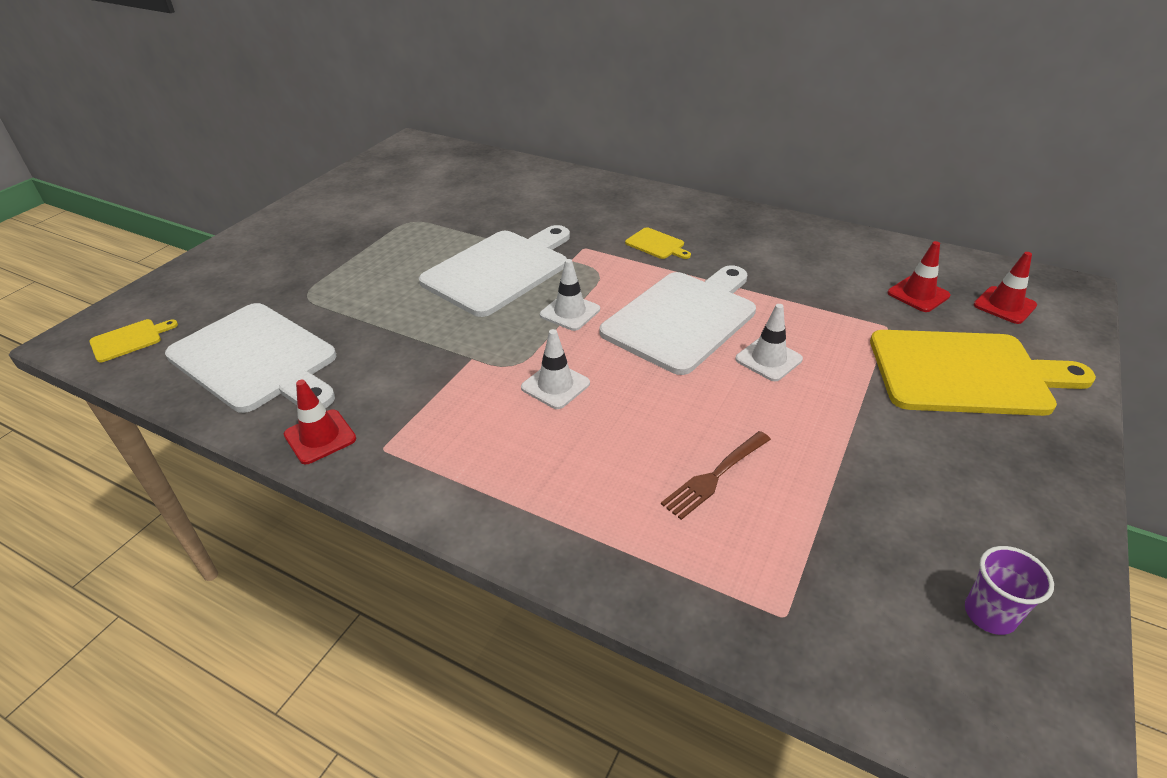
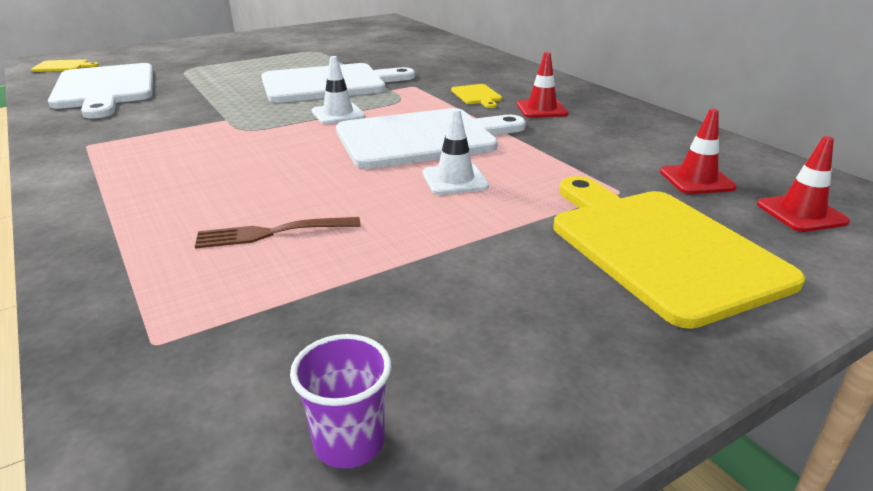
camera: 30 degrees right, 10 degrees down
red traffic cone [284,380,356,464] -> red traffic cone moved to [517,52,569,118]
white traffic cone [521,329,590,409] -> none
yellow cutting board [870,330,1096,416] -> yellow cutting board turned 150 degrees counterclockwise [554,176,805,329]

